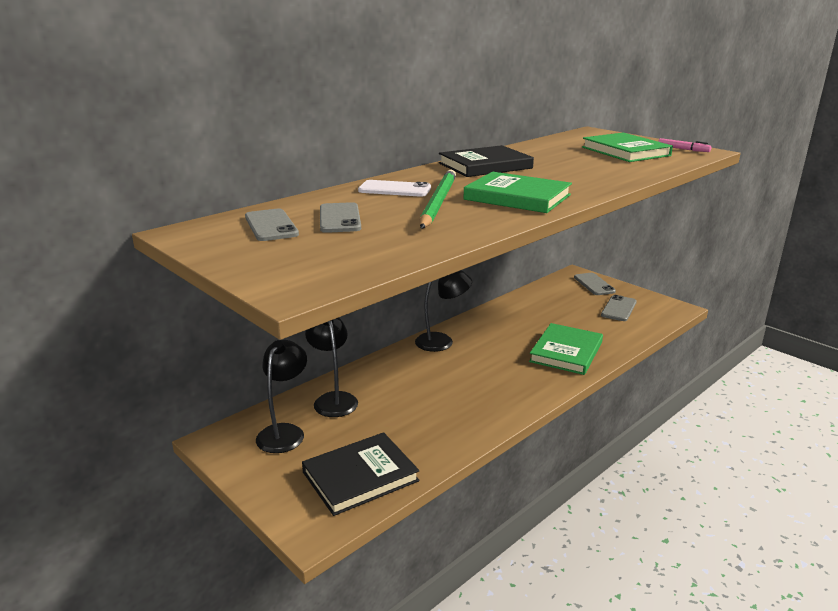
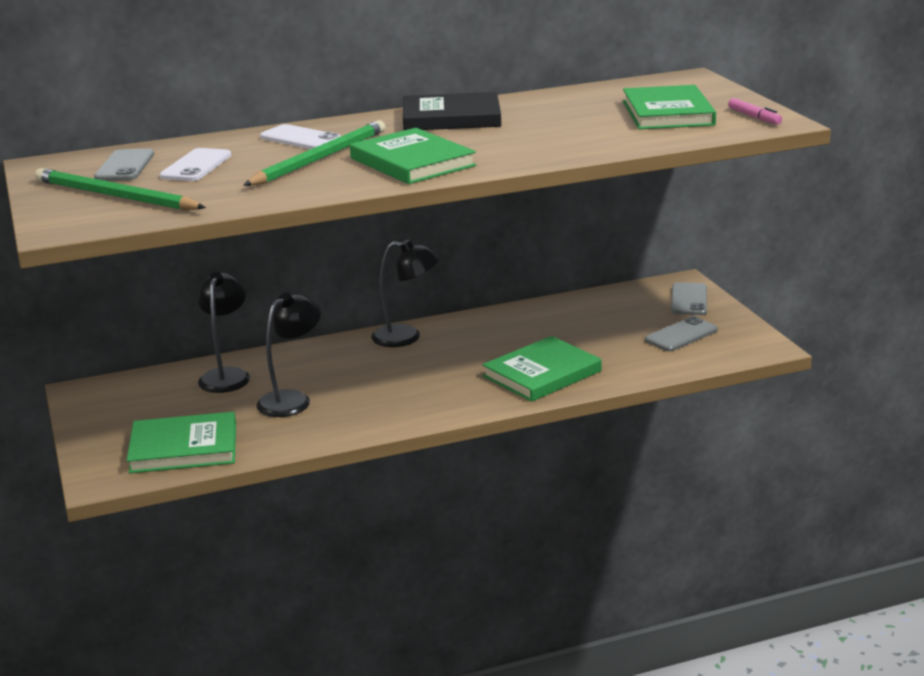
camera: 25 degrees right, 0 degrees up
black lamp [256,340,307,453] -> black lamp moved to [256,293,321,417]
black book [302,432,419,516] -> green book [127,412,236,474]
grey phone [320,202,361,233] -> white phone [160,148,232,181]
none -> green pencil [35,168,206,210]

